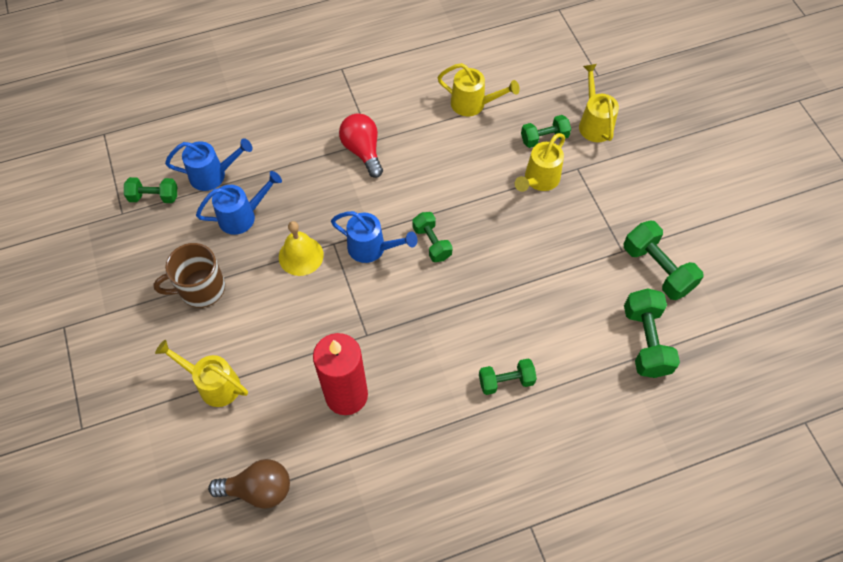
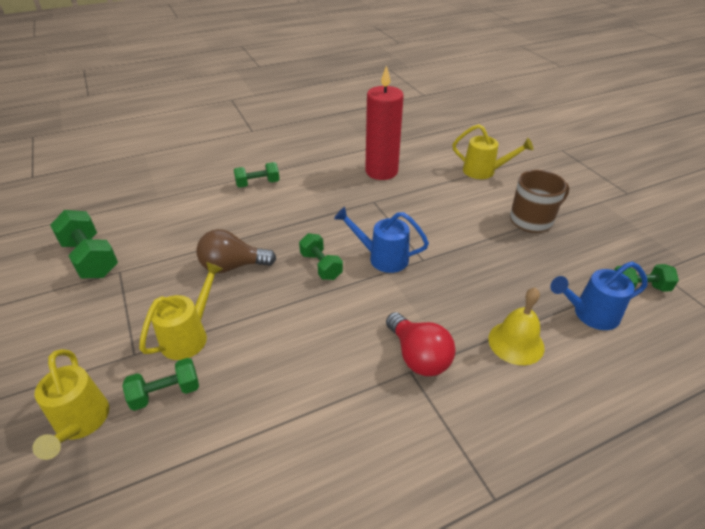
camera: 175 degrees right, 20 degrees down
blue watering can [196,171,282,235] -> none
brown light bulb [208,459,290,509] -> brown light bulb moved to [197,229,276,273]
yellow bell [279,221,324,276] -> yellow bell moved to [488,287,544,365]
yellow watering can [437,63,520,116] -> none
green dumbbell [624,288,680,378] -> none

